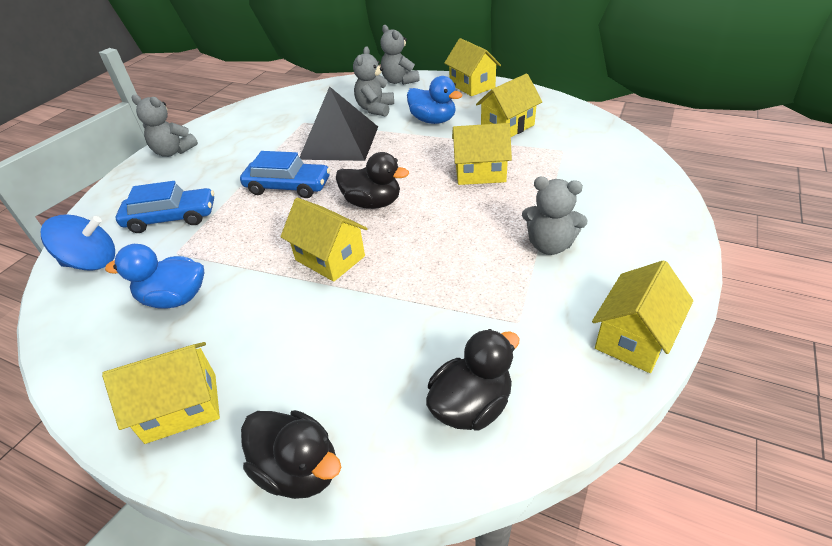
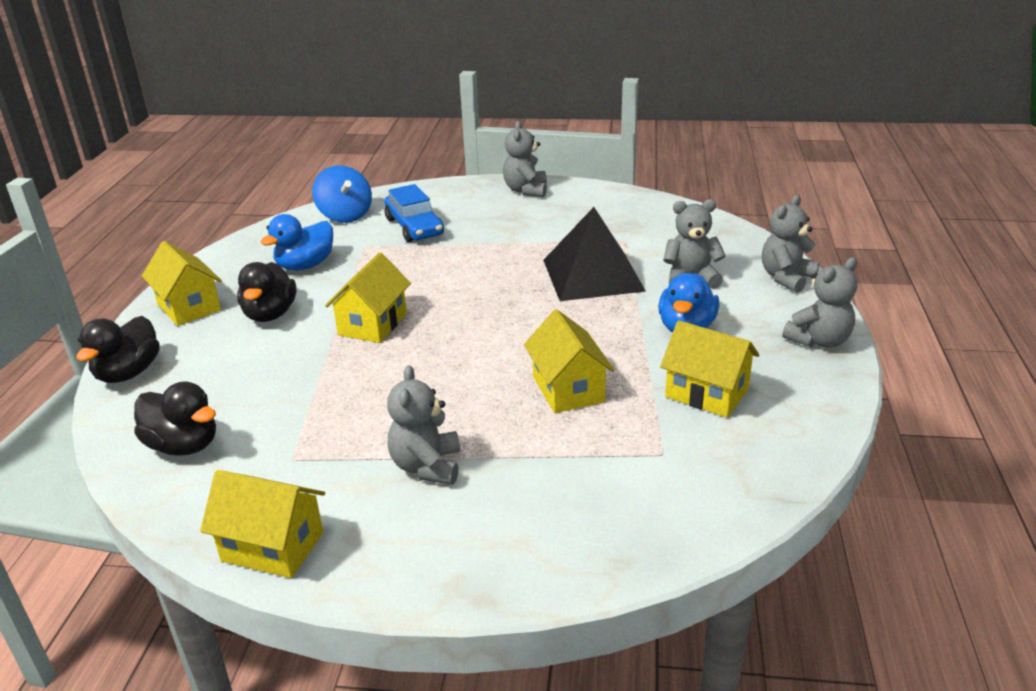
camera: 70 degrees right, 10 degrees down
blue duck [105,244,204,309] -> blue duck turned 120 degrees counterclockwise [261,214,333,270]
blue car [240,151,330,198] -> none
black duck [336,152,409,209] -> black duck moved to [237,262,296,322]
yellow house [444,38,501,96] -> grey teddy bear [783,257,857,348]

